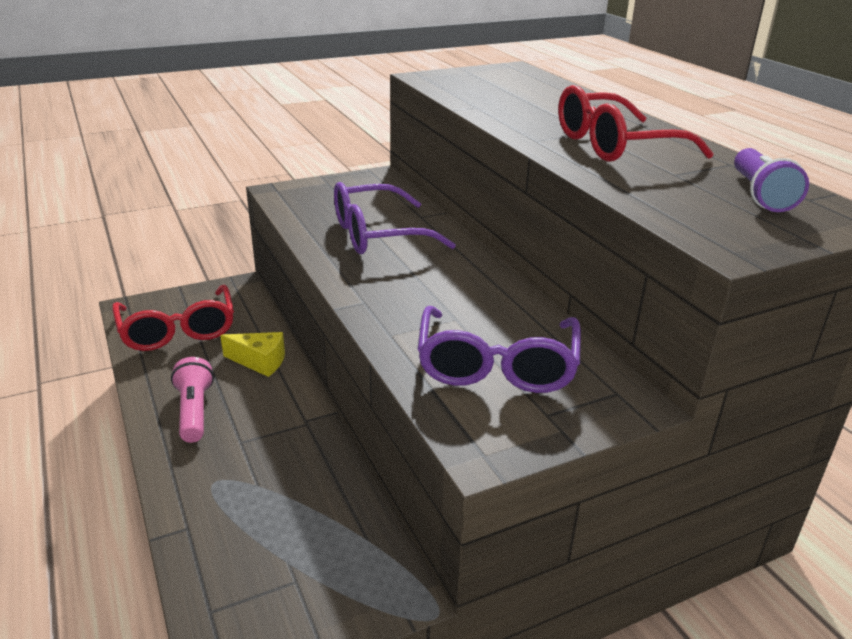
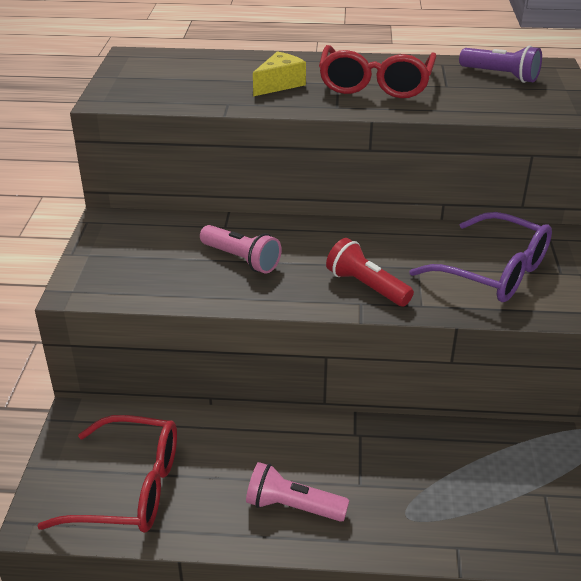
camera: 60 degrees left, 5 degrees up
yellow cheese [220,332,285,377] -> yellow cheese moved to [253,51,306,96]
purple glasses [334,182,456,254] -> pink flashlight [200,225,281,274]
none -> red flashlight [326,238,414,307]

